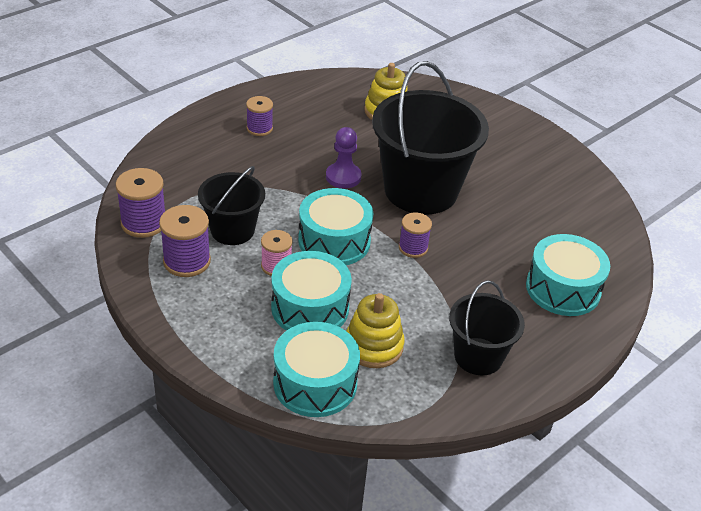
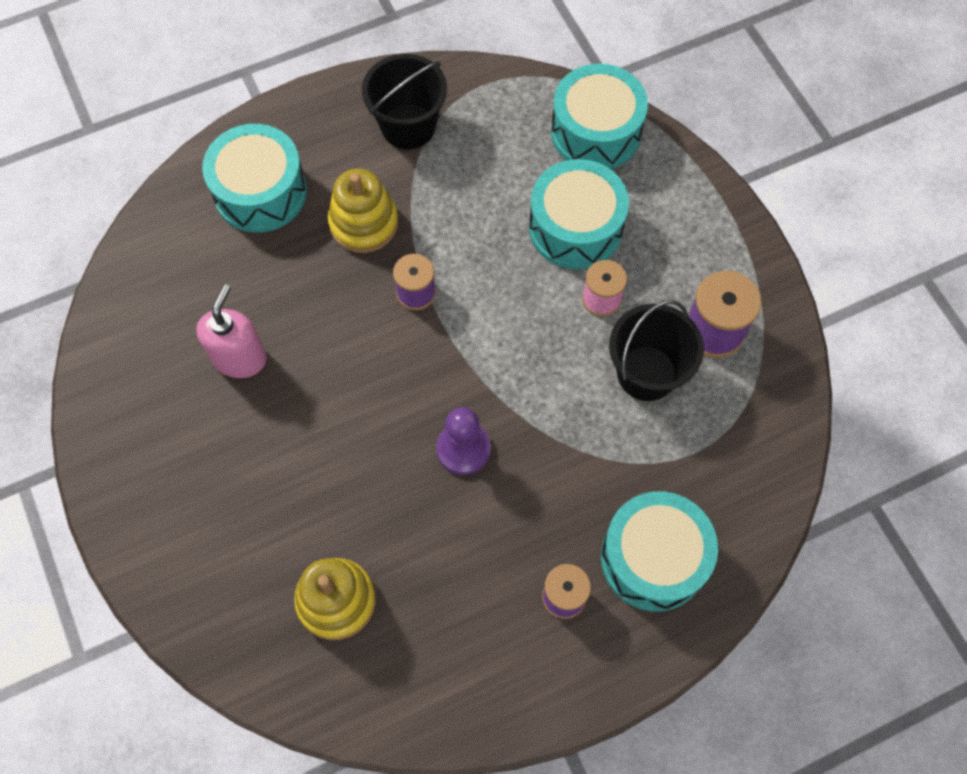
camera: 160 degrees left, 25 degrees up
purple spool [116,168,165,238] -> none
turquoise drum [298,188,373,265] -> turquoise drum moved to [601,491,718,612]
yellow stacking toy [346,293,405,368] -> yellow stacking toy moved to [328,169,398,253]
black bucket [372,61,489,215] -> none
none -> pink soap dispenser [196,284,267,378]

